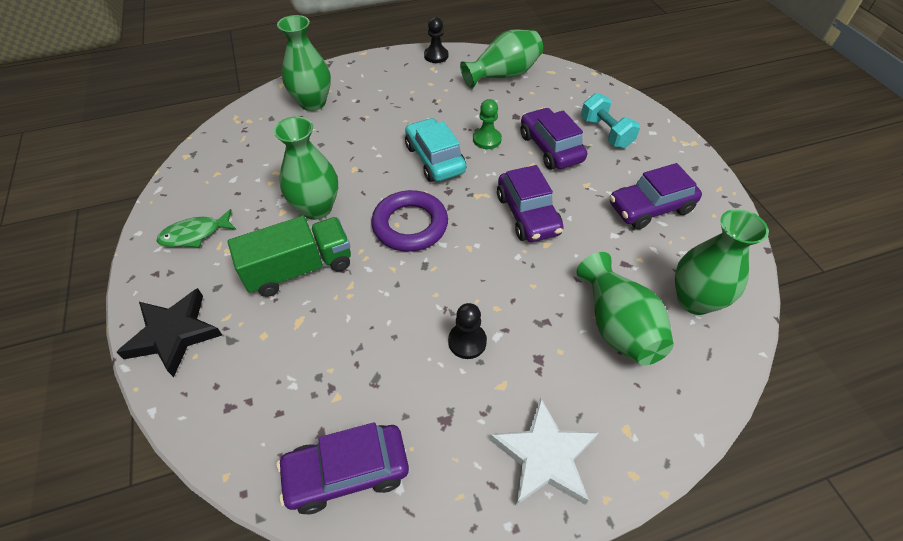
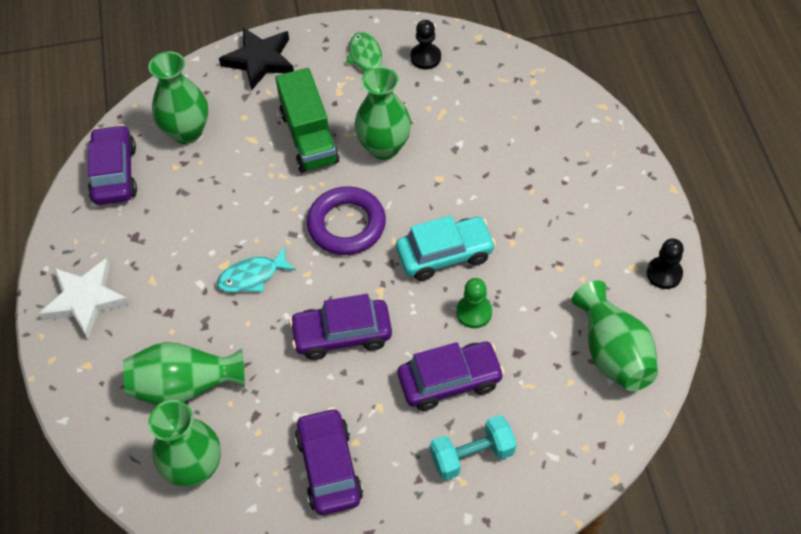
camera: 100 degrees right, 5 degrees up
green vase [277,15,331,111] -> green vase moved to [149,51,208,144]
black pawn [448,303,487,359] -> black pawn moved to [410,20,441,69]
none -> turquoise fish [217,247,296,292]

